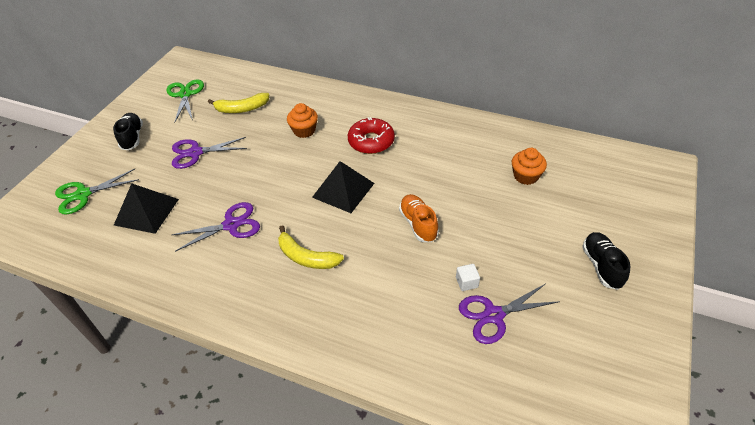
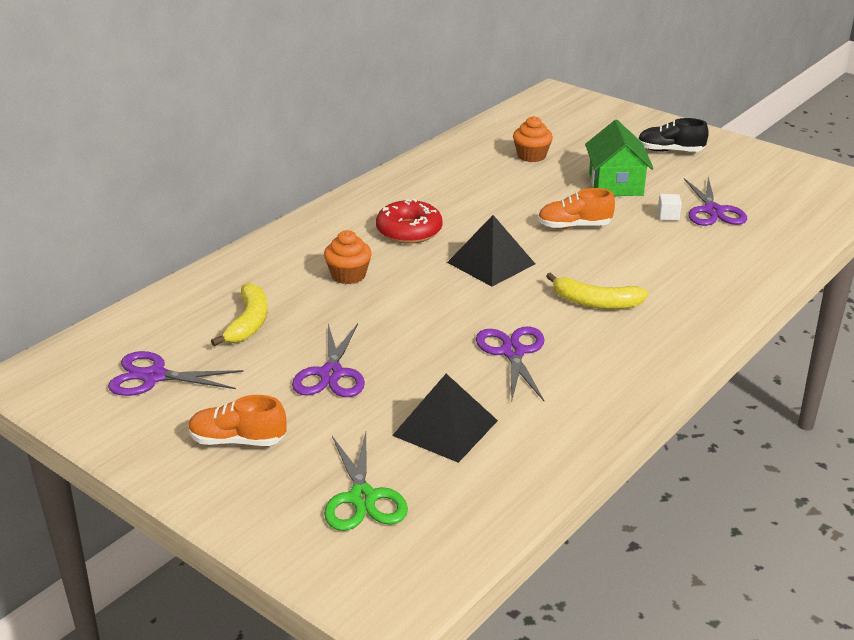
camera: 75 degrees left, 15 degrees down
black shoe [113,113,143,150] -> orange shoe [188,395,287,446]
green scissors [167,79,204,123] -> purple scissors [108,351,244,396]
yellow banana [278,225,344,269] -> yellow banana turned 60 degrees clockwise [546,272,648,309]
none -> green house [585,120,654,196]

